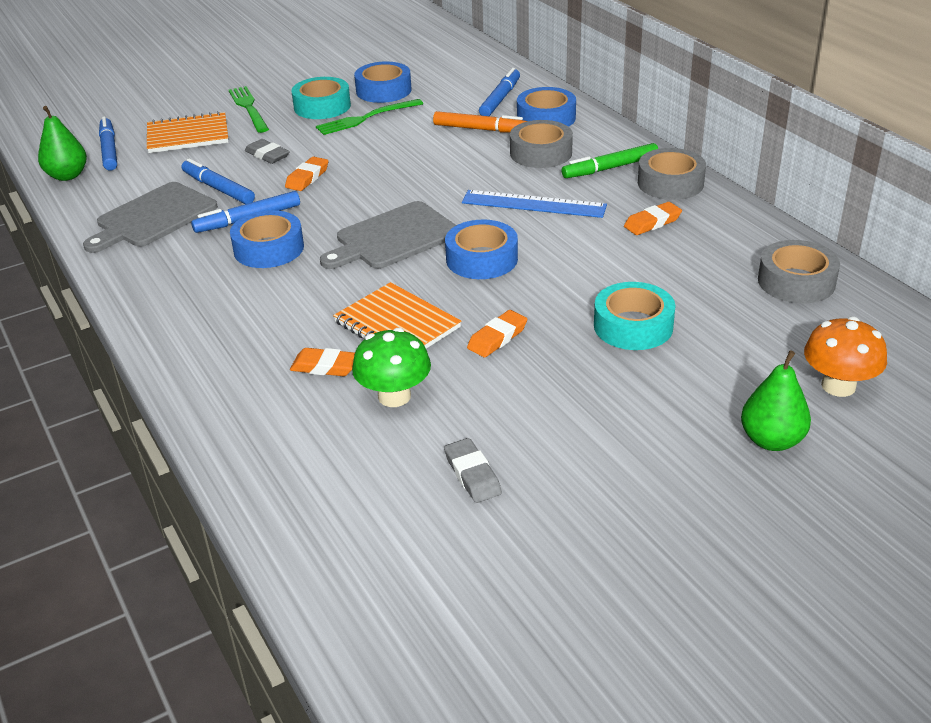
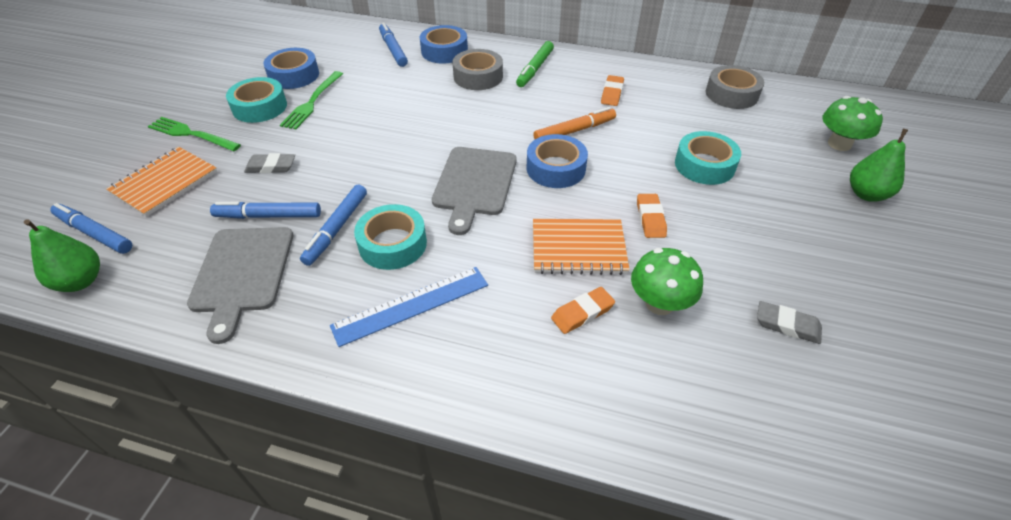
camera: 45 degrees left, 10 degrees up
blue tape [230,210,304,268] -> turquoise tape [354,204,427,270]
orange eraser [285,156,328,191] -> none
orange marker [433,111,527,133] -> orange marker moved to [533,107,616,139]
blue ruler [462,190,607,218] -> blue ruler moved to [330,267,488,347]
grey tape [638,148,706,200] -> none
orange mushroom [804,316,887,397] -> green mushroom [822,96,883,151]

